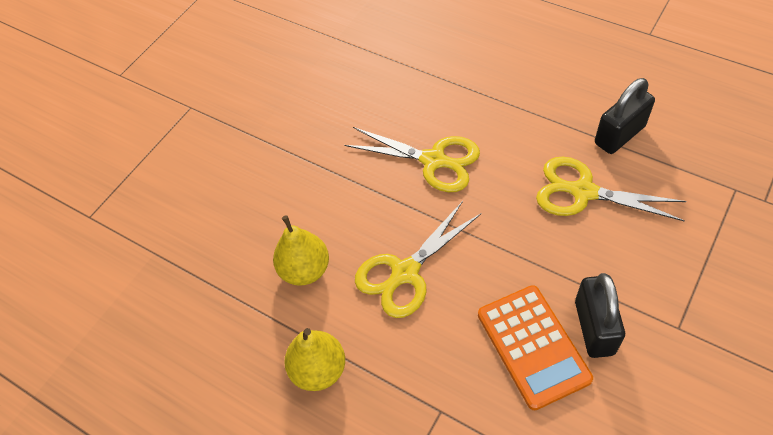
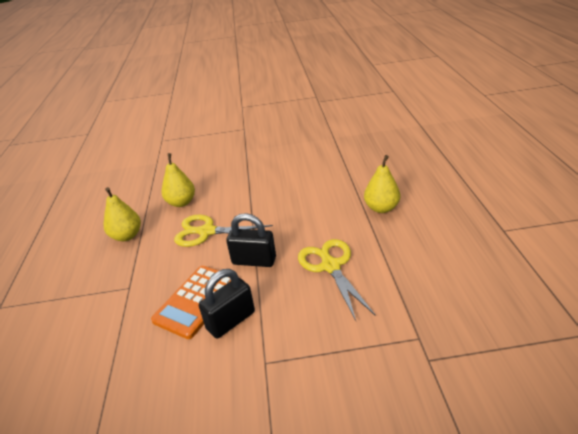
camera: 50 degrees right, 20 degrees down
yellow scissors [345,127,480,192] -> none
black padlock [595,78,655,154] -> black padlock moved to [226,213,276,267]
none -> yellow pear [364,155,401,213]

